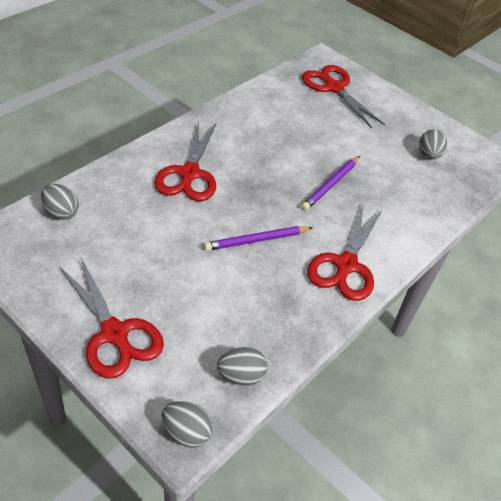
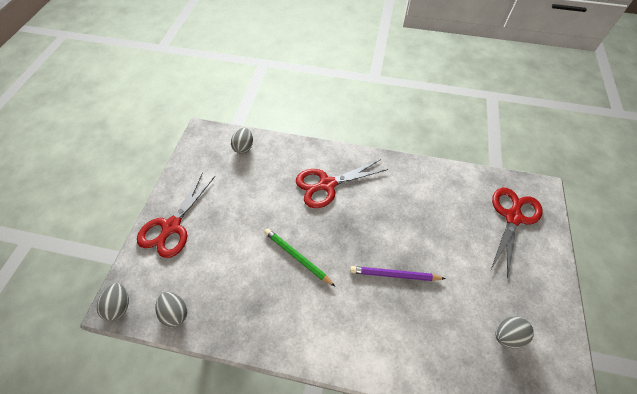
camera: 65 degrees right, 10 degrees up
purple pencil [204,226,313,251] -> green pencil [264,229,335,286]
red scissors [307,203,383,301] -> none

